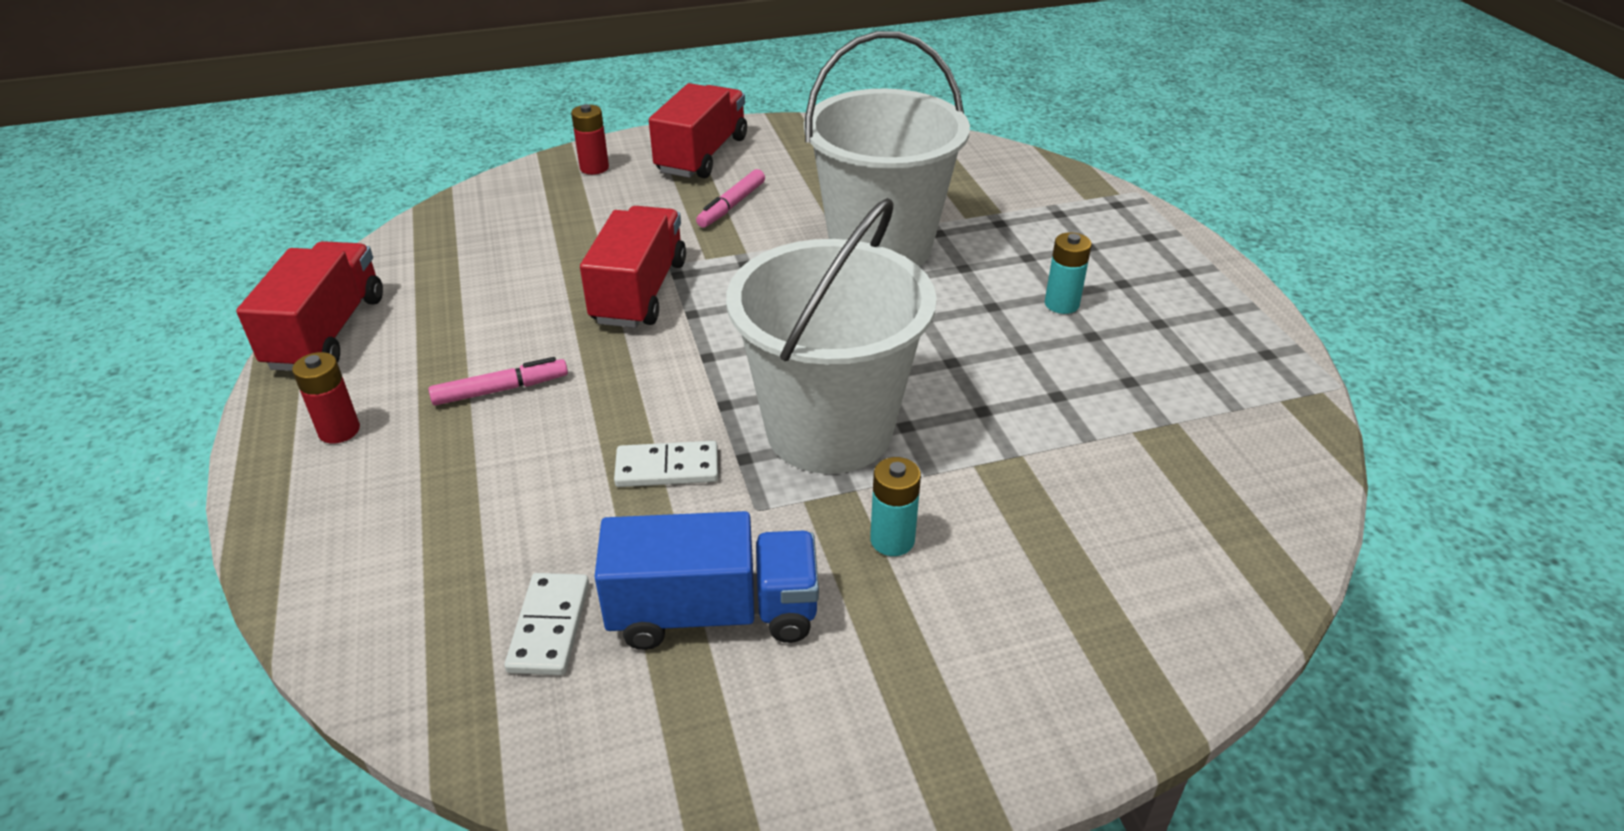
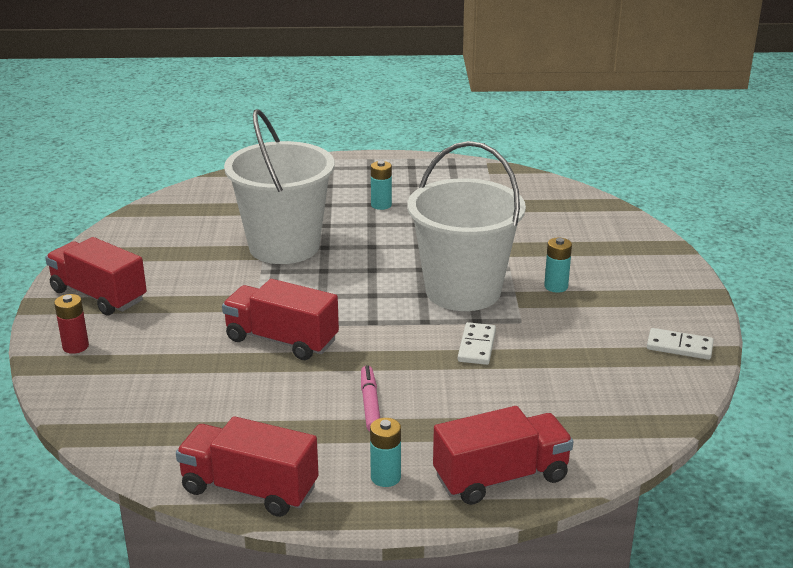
camera: 75 degrees left, 10 degrees down
red battery [292,352,360,443] -> turquoise battery [370,418,401,487]
white domino [504,573,589,675] -> white domino moved to [647,328,714,360]
blue truck [594,511,819,650] -> none
pink marker [696,169,765,228] -> none
none -> red truck [433,406,573,505]

